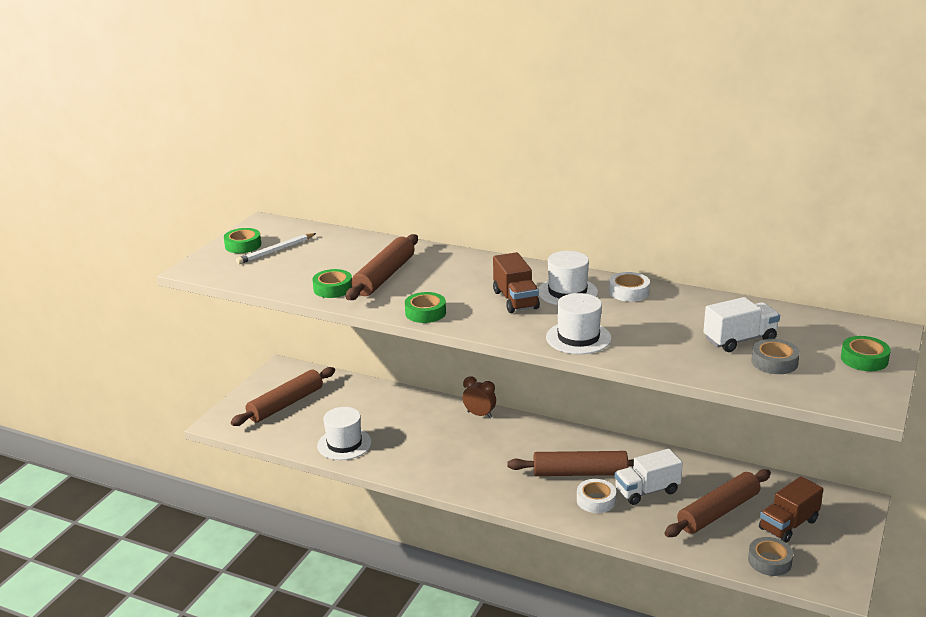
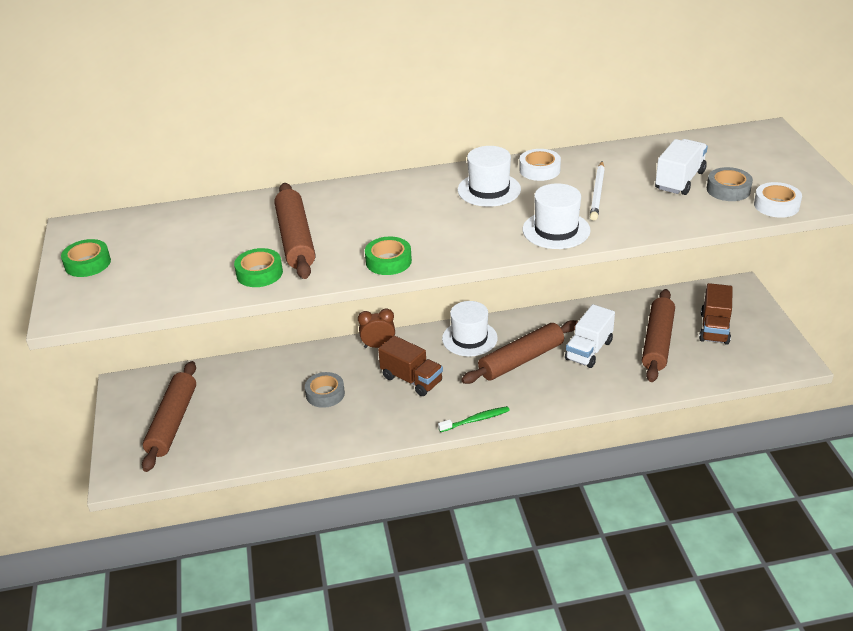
camera: 35 degrees left, 10 degrees up
white pencil [236,233,316,264] -> white pencil moved to [590,161,605,221]
white hat [317,407,372,460] -> white hat moved to [442,301,498,356]
brown truck [493,252,540,313] -> brown truck moved to [378,336,443,396]
white tape [577,479,616,513] -> white tape moved to [754,182,802,218]
grey tape [748,537,793,576] -> grey tape moved to [305,372,345,408]
green tape [841,336,891,371] -> none
none -> green toothbrush [438,406,510,432]

